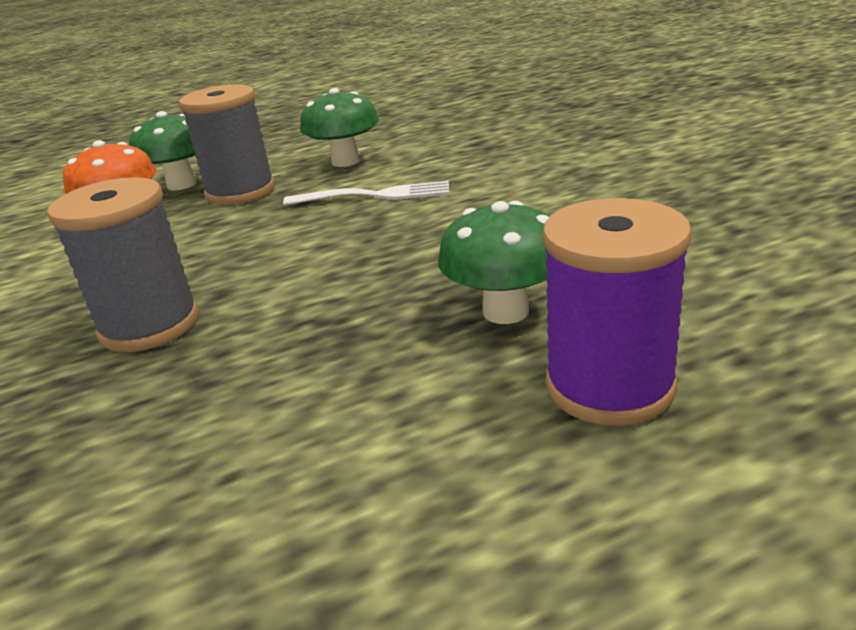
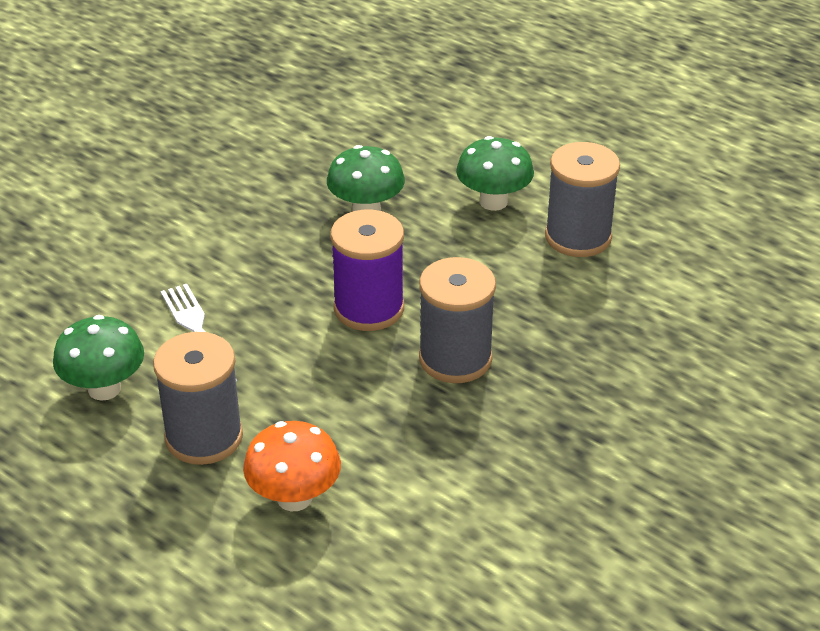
camera: 120 degrees left, 10 degrees up
green mushroom [129,111,197,190] -> green mushroom moved to [456,136,534,211]
purple spool [542,198,692,426] -> purple spool moved to [331,210,404,331]
none -> grey spool [545,142,620,257]

